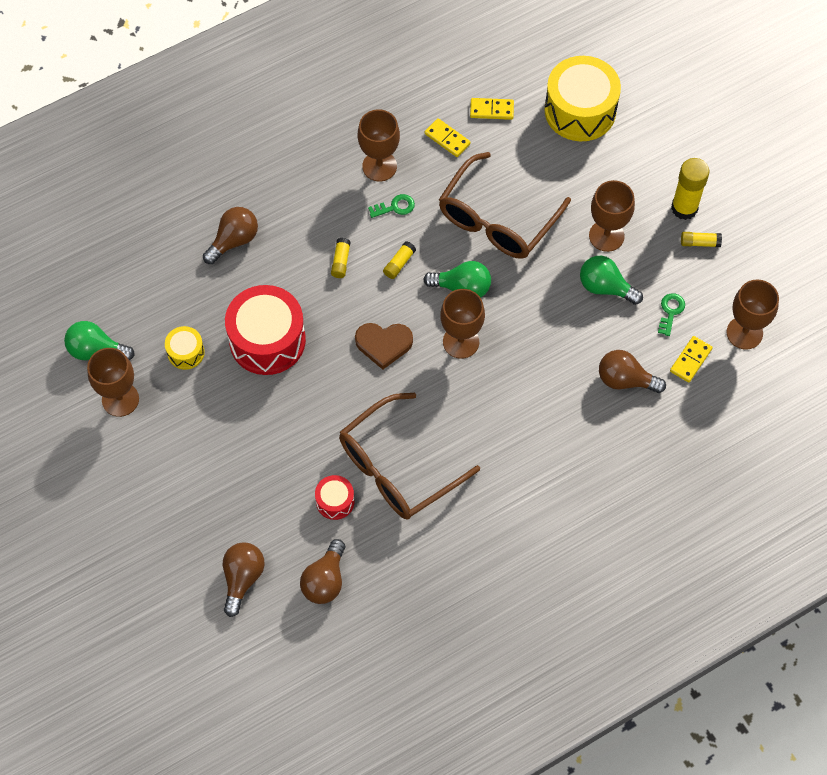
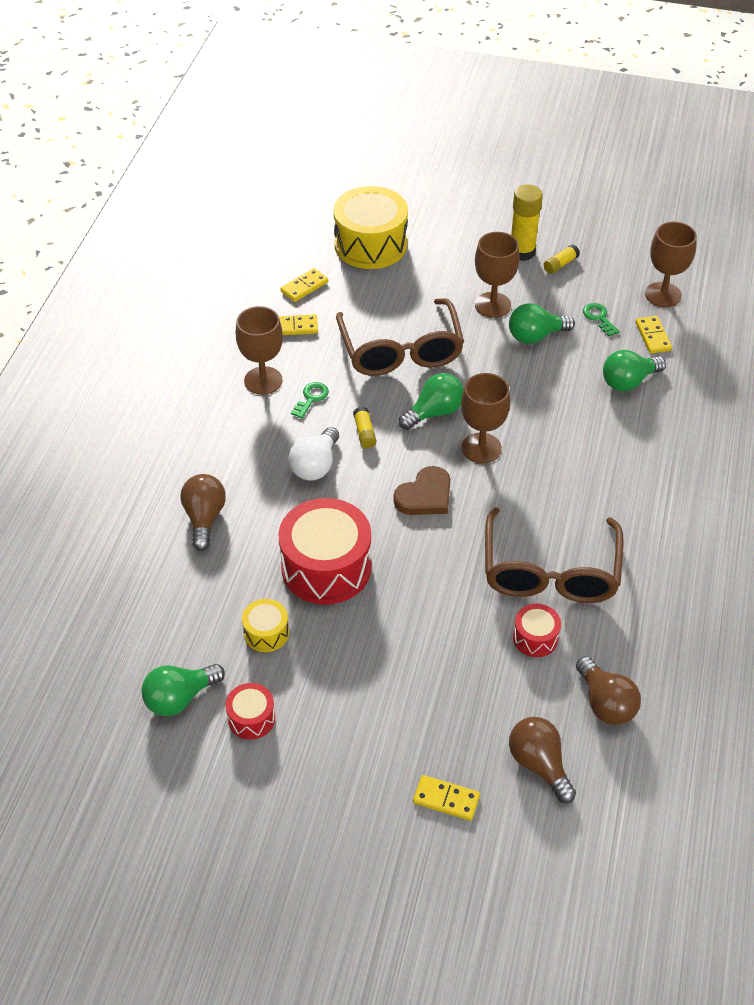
camera: 45 degrees left, 15 degrees down
brown goblet [87,348,139,417] -> red drum [225,683,275,739]
yellow glue stick [331,238,351,278] -> white light bulb [289,427,339,481]
brown light bulb [599,350,666,393] -> green light bulb [603,350,666,391]
none -> yellow domino [413,775,480,821]

